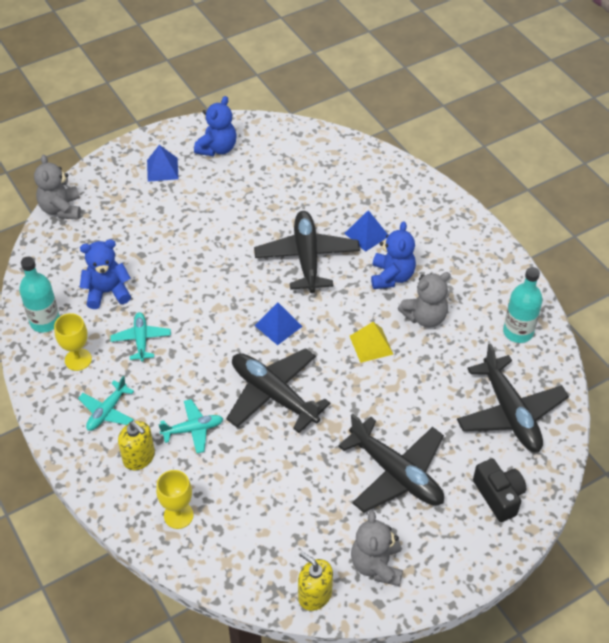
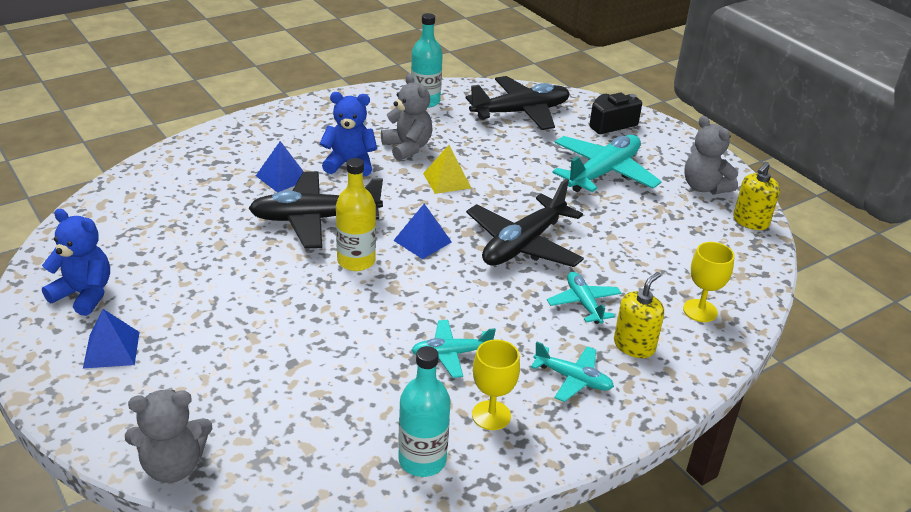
camera: 95 degrees left, 15 degrees down
blue teddy bear [80,239,131,309] -> none
black plane [338,414,444,513] -> turquoise plane [552,135,662,192]
grey teddy bear [351,511,403,586] -> grey teddy bear turned 60 degrees clockwise [684,116,738,194]
none -> yellow bottle [336,158,376,271]

